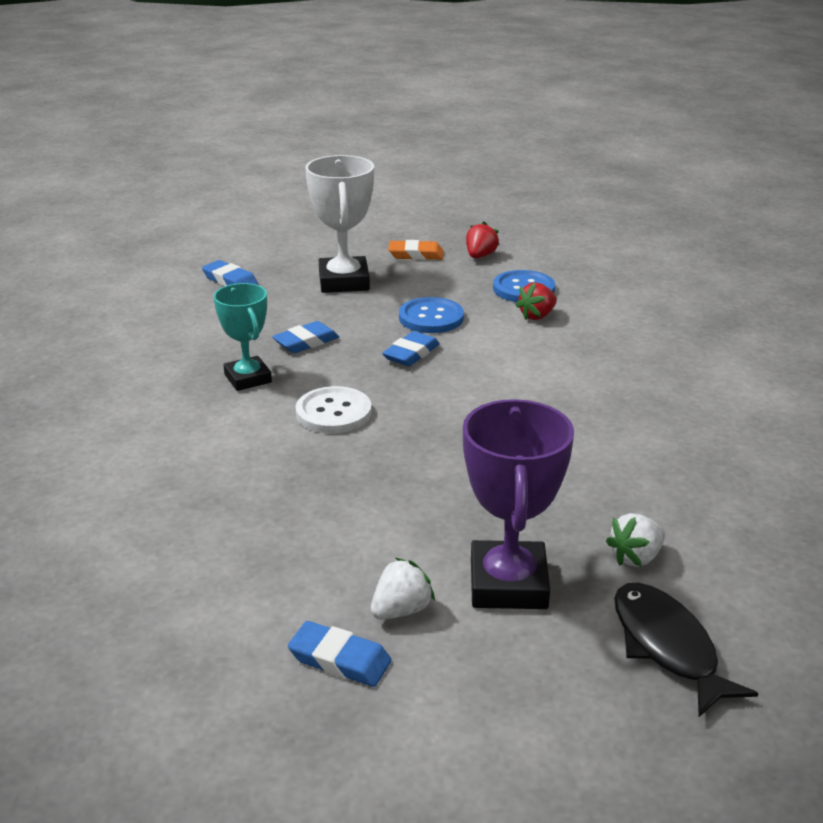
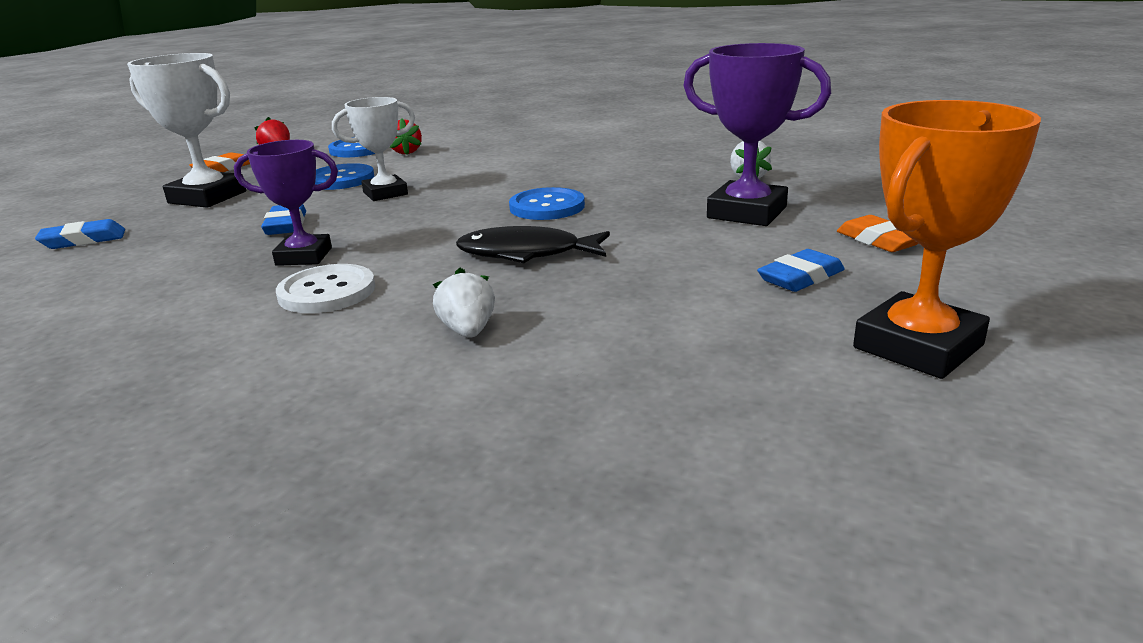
camera: 60 degrees left, 5 degrees down
turquoise trophy [214,283,272,391] -> purple trophy [234,140,338,266]
white button [295,386,372,433] -> white button moved to [276,264,375,313]
white strawberry [371,558,435,620] -> white strawberry moved to [433,268,495,338]
blue eraser [382,331,440,366] -> white trophy [332,97,415,201]
black fish [614,583,758,717] -> black fish moved to [456,226,610,263]
none -> blue button [509,187,585,220]
none -> orange eraser [837,215,919,252]
none -> orange trophy [853,100,1041,379]

